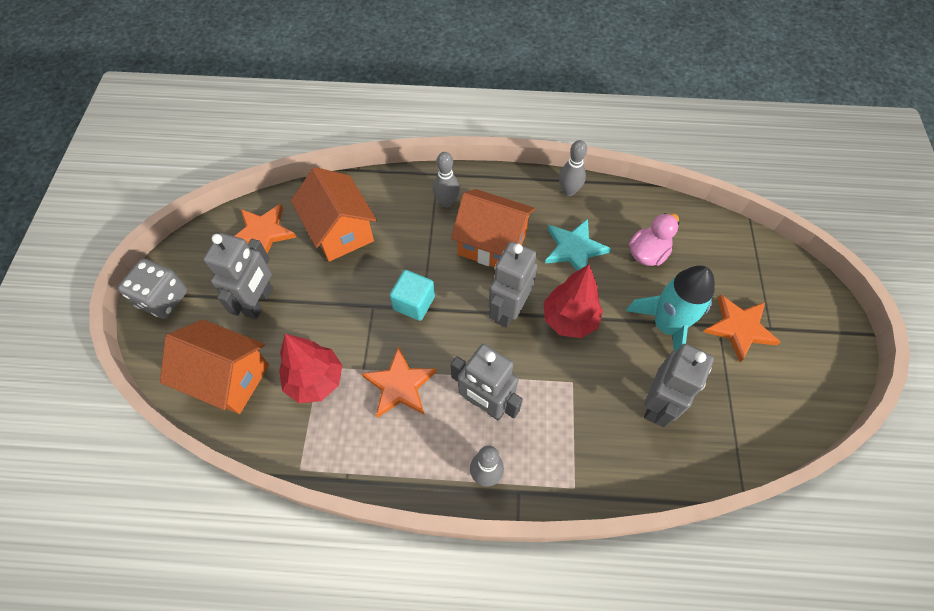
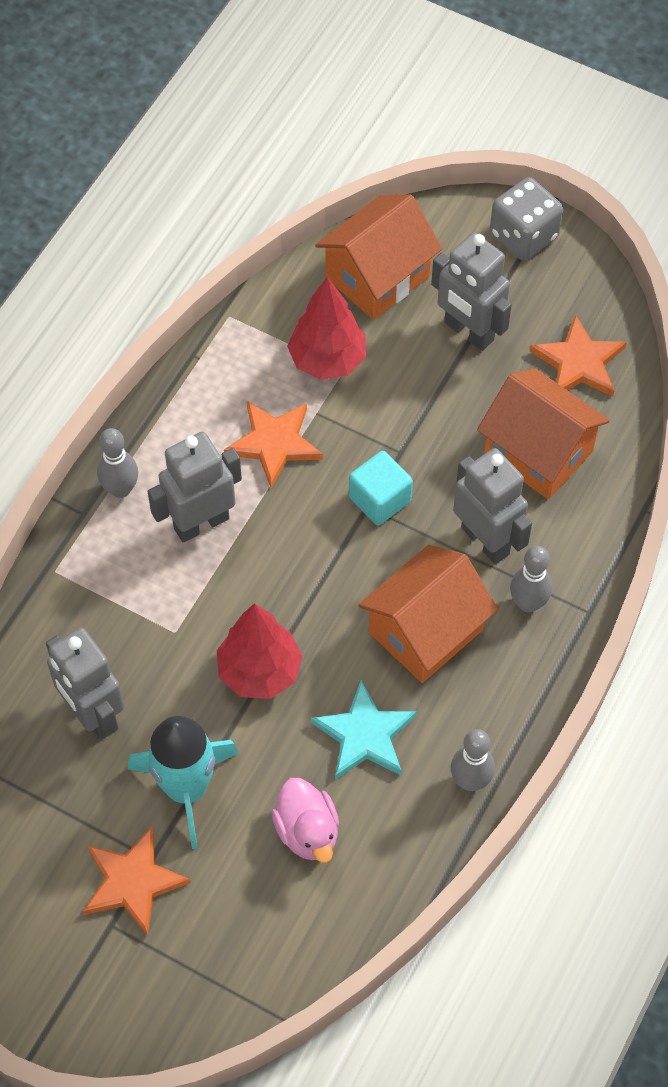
camera: 115 degrees right, 0 degrees up
orange house [291,167,377,262] -> orange house turned 45 degrees clockwise [477,368,610,499]
grey robot [488,241,537,328] -> grey robot moved to [453,448,532,564]

